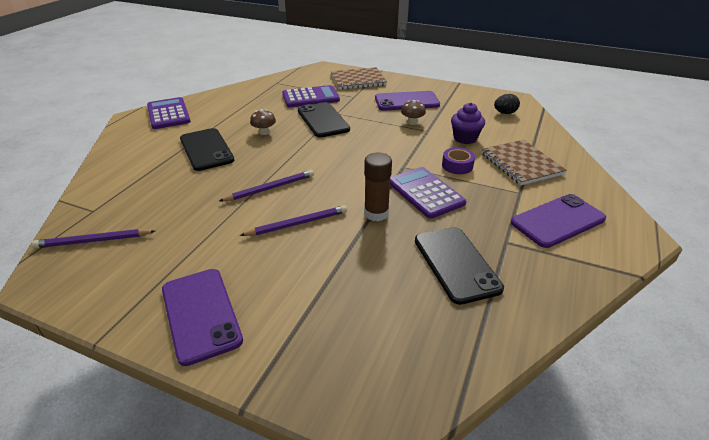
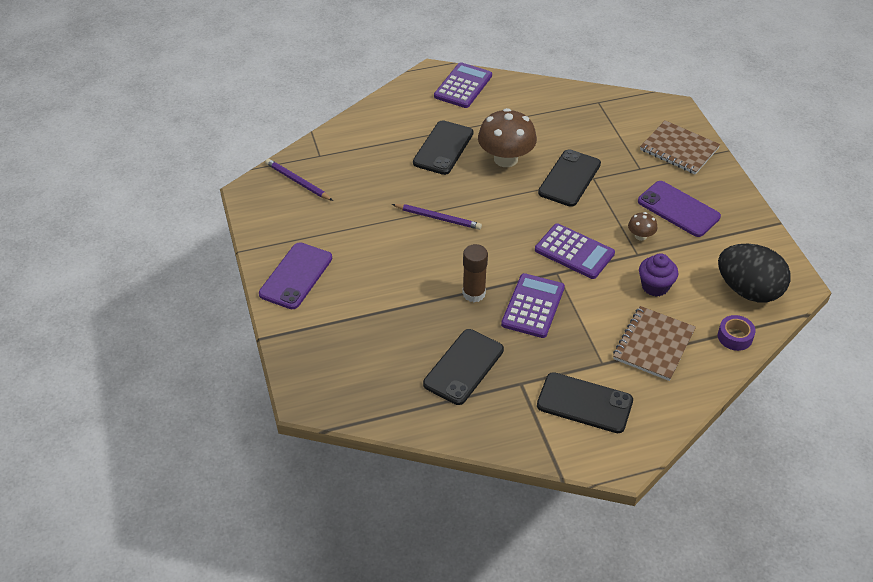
camera: 50 degrees right, 10 degrees up
purple pencil [239,205,347,236] -> none
brown mushroom [250,109,276,135] -> brown mushroom [478,108,537,167], size x2.15
purple calculator [282,85,340,107] -> purple calculator moved to [535,223,615,279]
purple tape [442,147,475,174] -> purple tape moved to [718,315,756,351]
black egg [494,94,520,114] -> black egg [718,244,791,302], size x2.15
purple phone [511,194,606,248] -> black phone [537,372,633,433]

